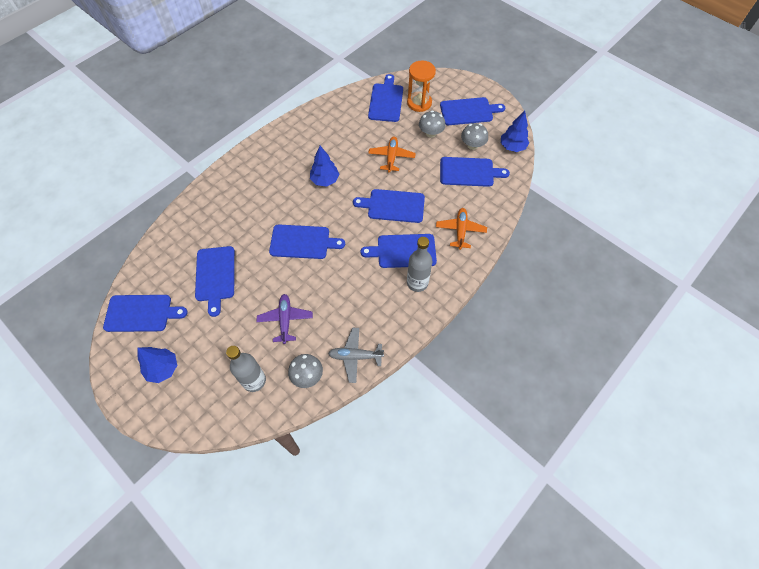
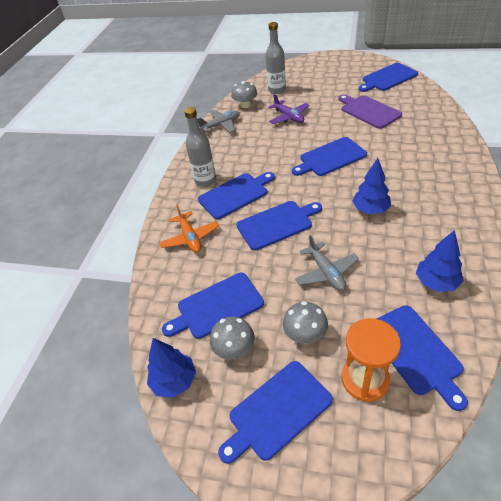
camera: 155 degrees right, 15 degrees down
blue tree [137,347,177,383] -> blue tree moved to [416,230,464,292]
blue cutting board [195,246,235,317] -> purple cutting board [338,94,402,129]
orange plane [368,136,416,172] -> grey plane [295,235,359,291]

